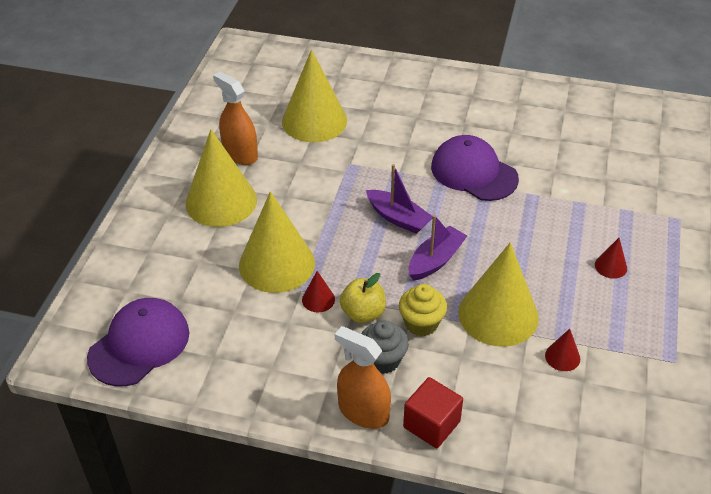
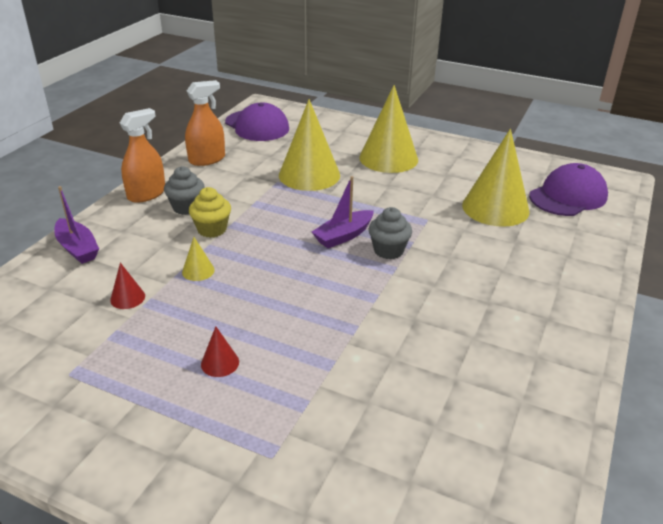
camera: 100 degrees right, 10 degrees down
orange spray bottle [213,71,258,165] -> orange spray bottle moved to [185,80,225,166]
red cone [302,271,335,312] -> none
yellow apple [340,273,386,323] -> none
red cube [403,377,463,448] -> none
purple boat [409,215,467,280] -> purple boat moved to [54,186,99,264]
purple cap [431,135,519,201] -> purple cap moved to [529,163,608,216]
yellow cone [459,242,539,347] -> yellow cone [182,237,215,281], size x0.42
none -> grey cupcake [369,207,412,259]

